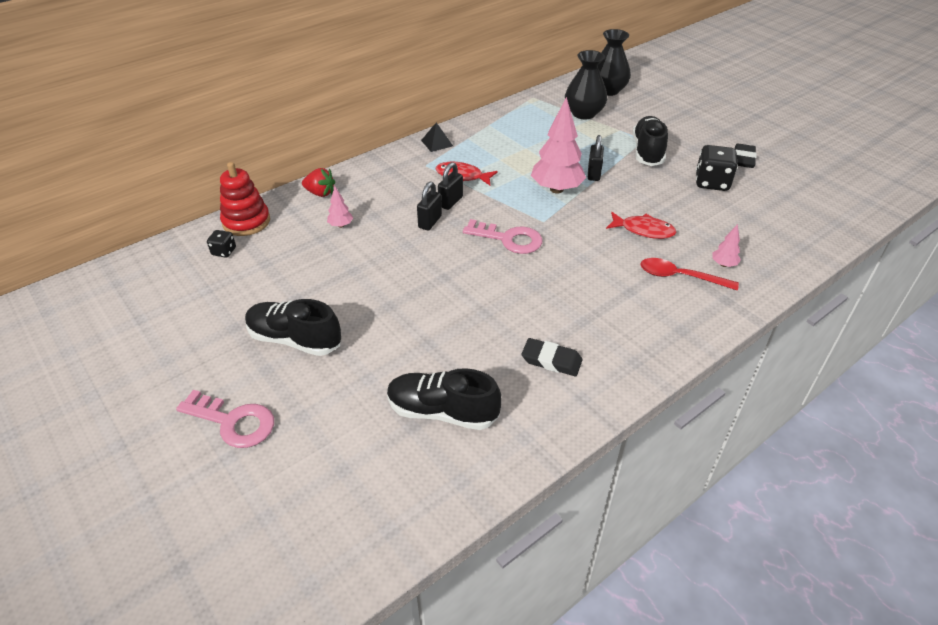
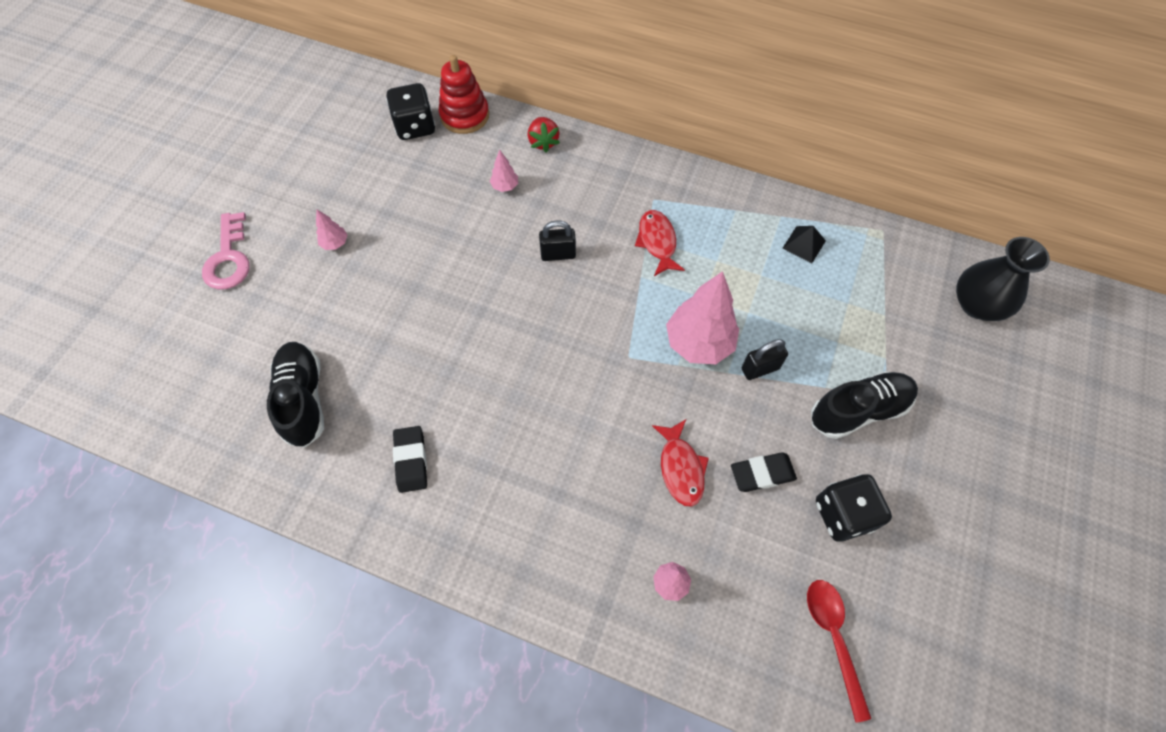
camera: 60 degrees right, 20 degrees up
black dice [207,230,236,258] -> black dice [386,83,435,140], size x1.87
black shoe [245,299,341,356] -> pink tree [316,209,347,250]
black pyramid [421,122,453,152] -> black pyramid moved to [782,226,826,263]
black padlock [438,162,463,210] -> none
pink key [463,219,542,254] -> none
black vase [565,50,607,119] -> none
red spoon [640,258,739,290] -> red spoon moved to [807,580,872,723]
black eraser [735,144,757,168] -> black eraser moved to [731,452,797,492]

